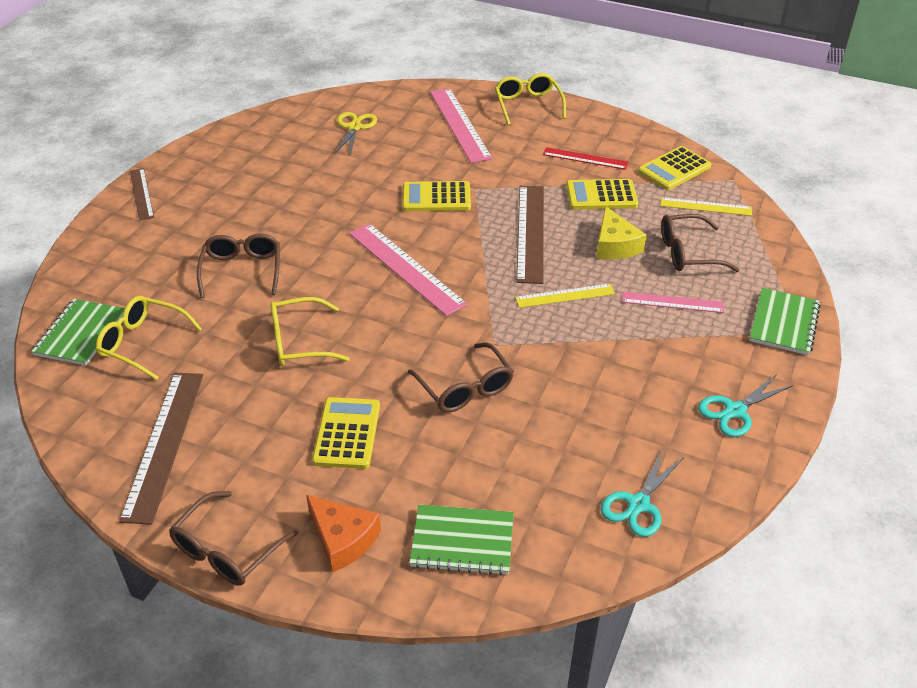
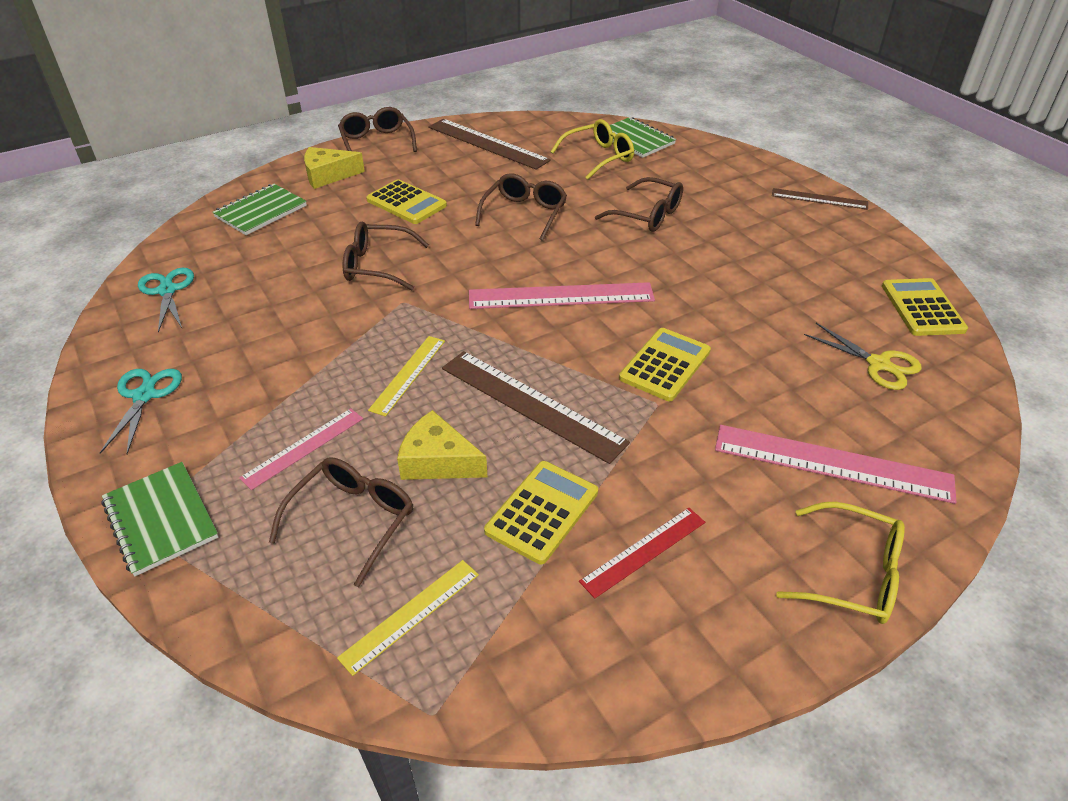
camera: 125 degrees right, 0 degrees up
yellow glasses [270,297,350,366] -> brown glasses [475,173,567,241]
orange cheese [306,495,381,572] -> yellow cheese [304,147,365,189]
yellow calculator [638,146,711,190] -> yellow calculator moved to [882,278,968,336]

